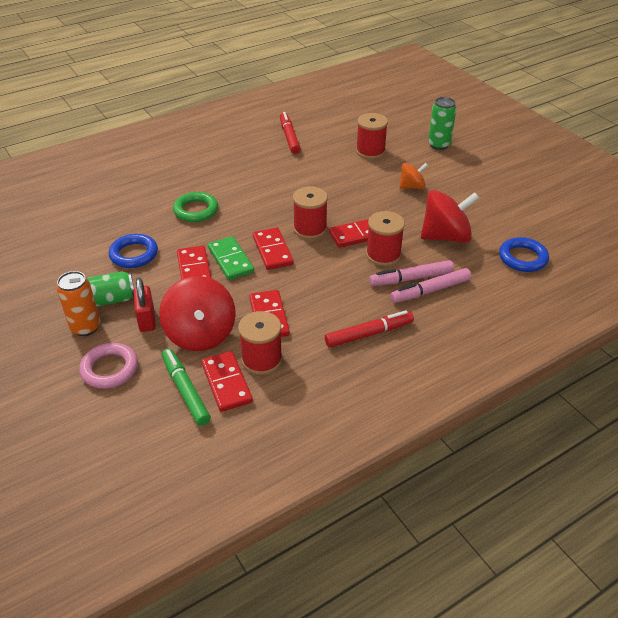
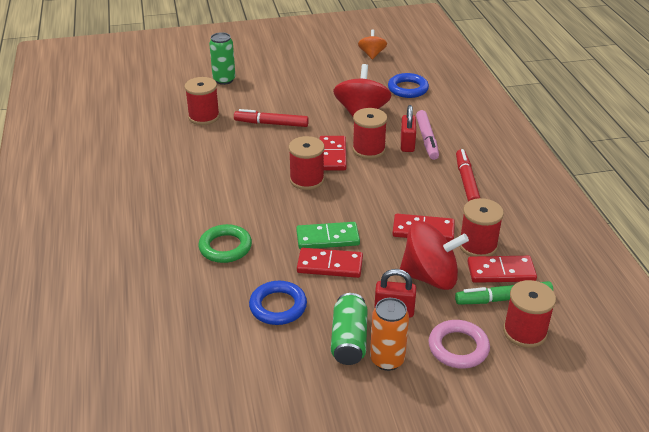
camera: 70 degrees left, 5 degrees down
red domino [253,227,294,270] -> none
red marker [280,112,301,154] -> red marker moved to [234,109,309,127]
pink marker [369,260,454,286] -> red padlock [401,105,416,152]
orange spinning top [399,163,428,189] -> orange spinning top moved to [358,29,387,60]
none -> red spool [503,280,556,348]

